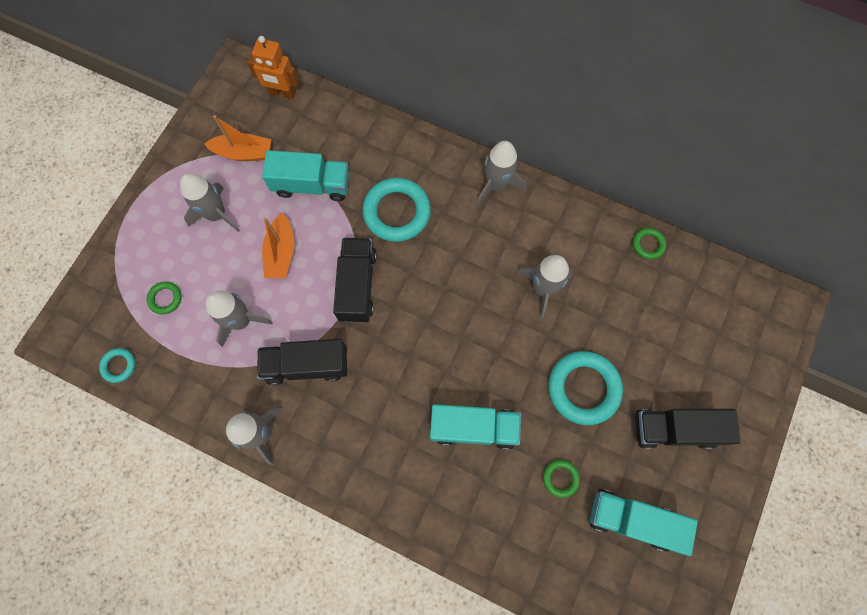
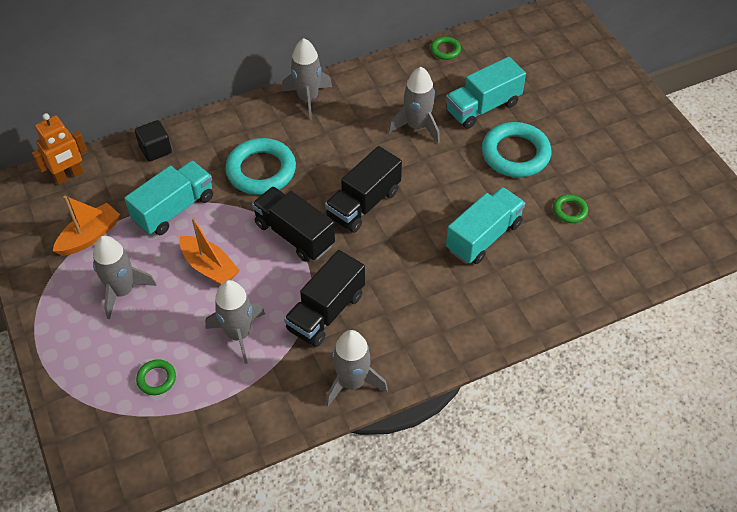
camera: 50 degrees left, 20 degrees down
turquoise ring [99,348,136,383] -> none
turquoise truck [590,489,698,556] -> turquoise truck moved to [446,57,526,129]
black truck [635,409,740,449] -> black truck moved to [325,146,402,233]
none -> black cube [135,120,172,161]

